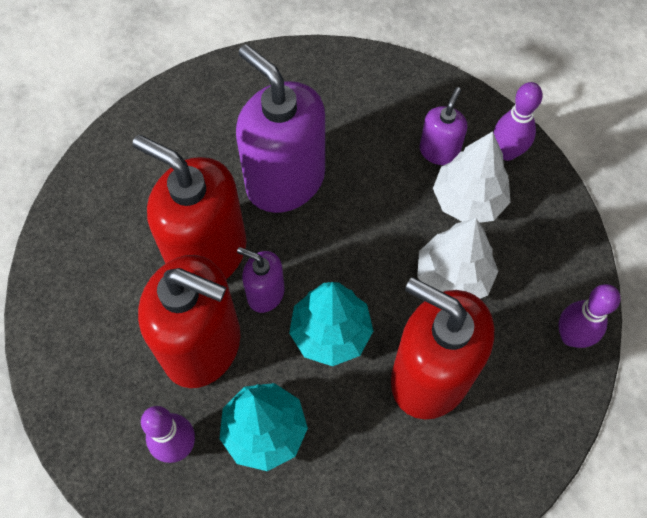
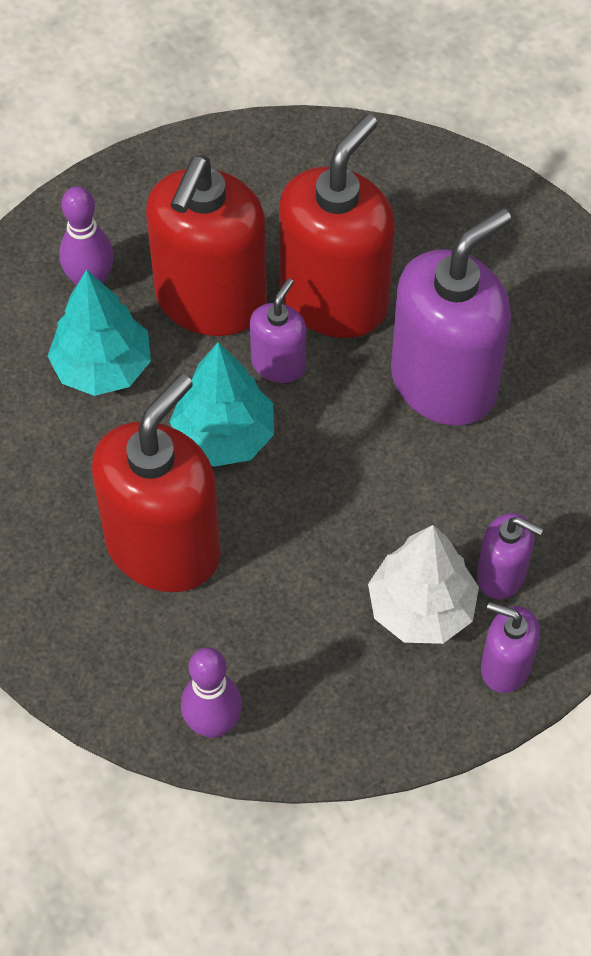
camera: 90 degrees right, 5 degrees down
white tree [417,218,498,299] -> none
purple bowling pin [494,82,543,161] -> purple soap dispenser [481,602,540,693]

